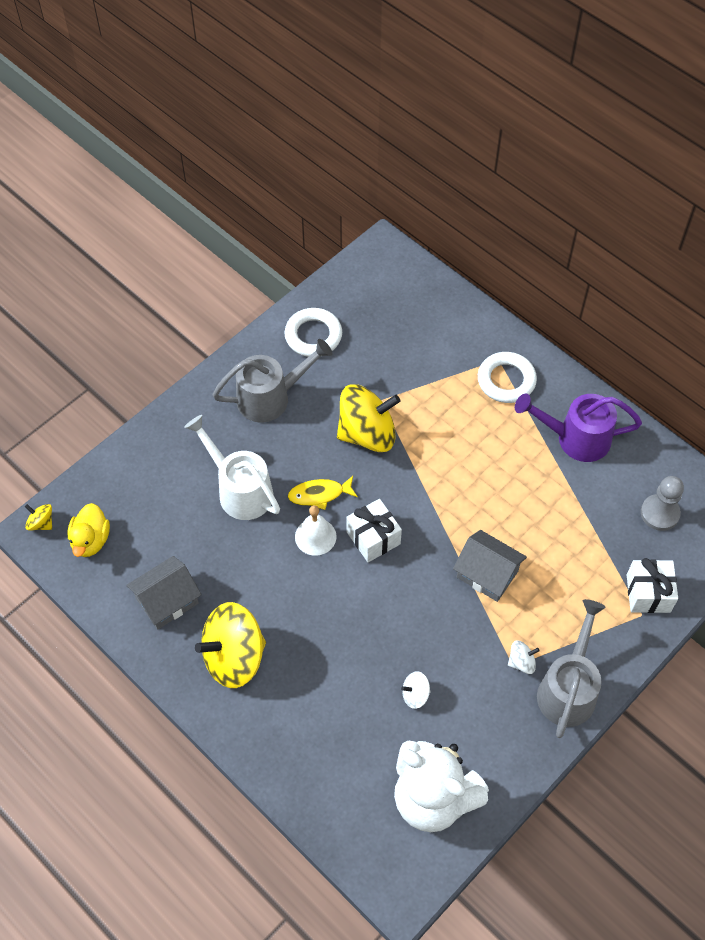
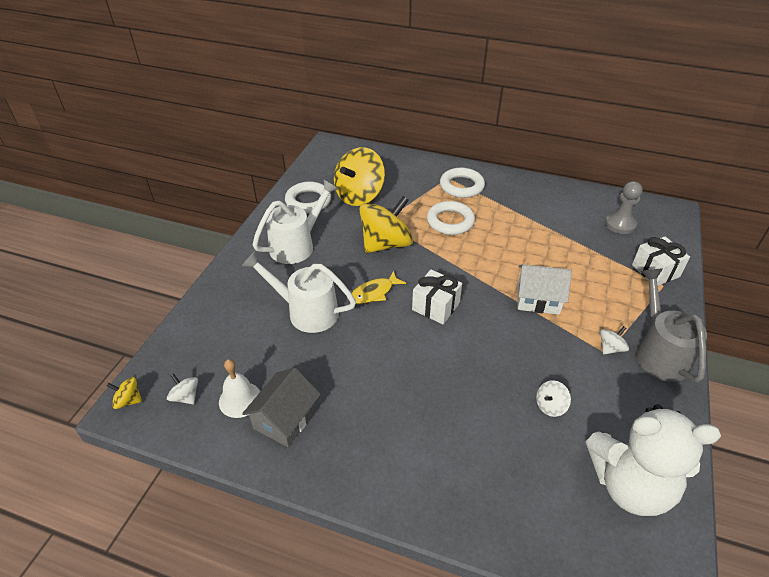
camera: 25 degrees left, 15 degrees down
yellow duck [67,503,110,557] -> white spinning top [167,373,198,404]
yellow spinning top [195,602,266,688] -> yellow spinning top moved to [334,147,385,206]
grey watering can [212,339,333,422] -> white watering can [253,180,338,264]
white bell [295,505,337,556] -> white bell moved to [219,359,261,418]
grey house [453,530,527,602] -> white house [518,264,572,315]
purple watering can [515,393,642,462] -> none
none -> white ring [427,201,475,235]

